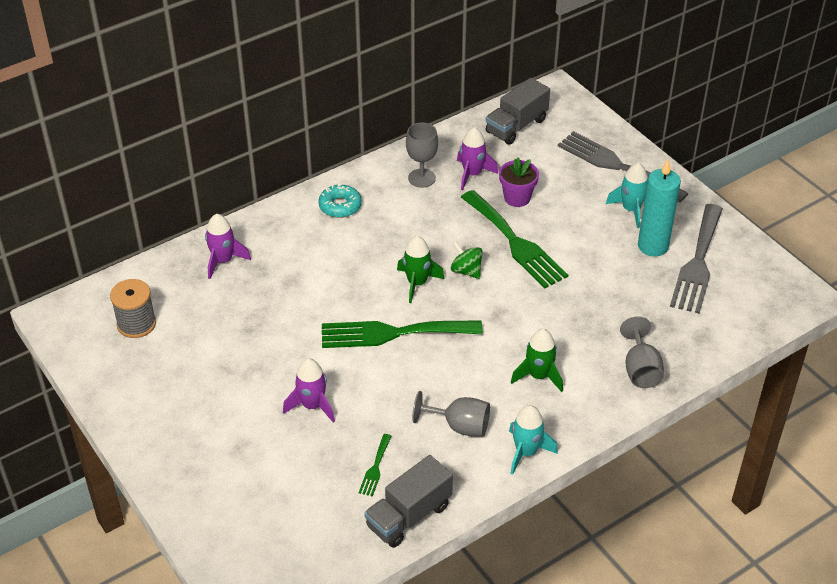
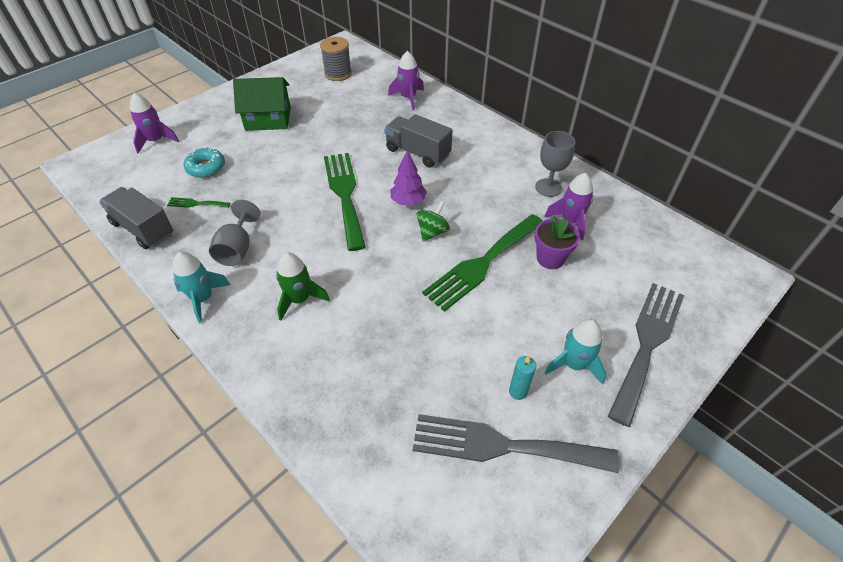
camera: 80 degrees right, 5 degrees up
purple rocket [283,358,335,423] -> purple rocket moved to [130,93,179,153]
turquoise donut [318,184,362,218] -> turquoise donut moved to [183,147,225,178]
green rocket [397,236,445,303] -> purple tree [390,150,427,206]
grey truck [486,78,550,145] -> grey truck moved to [384,114,452,168]
grey goblet [620,316,664,388] -> none
turquoise candle [638,159,681,256] -> turquoise candle [509,356,536,400], size x0.49
none -> green house [233,77,291,131]

